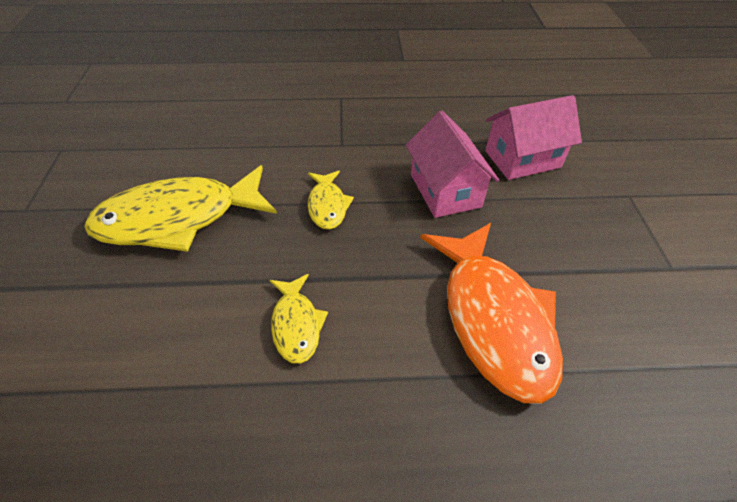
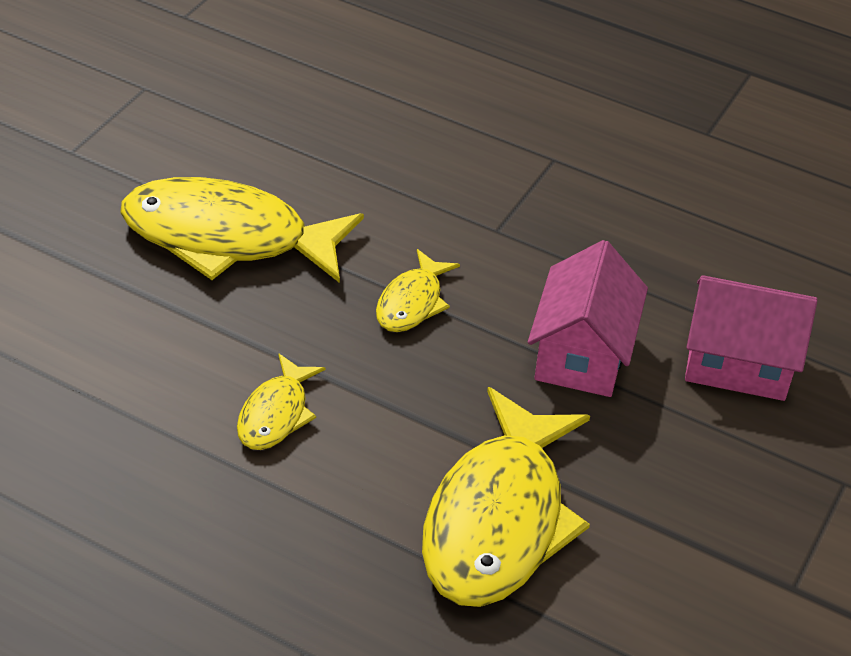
camera: 30 degrees right, 5 degrees down
orange fish [420,223,563,404] -> yellow fish [422,387,590,607]

